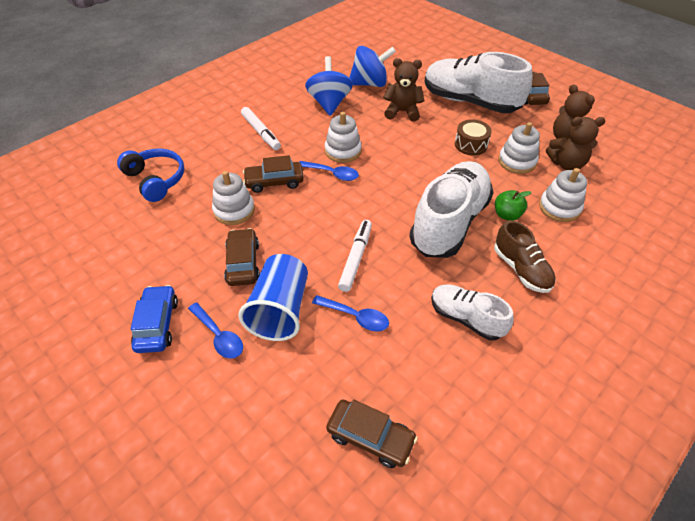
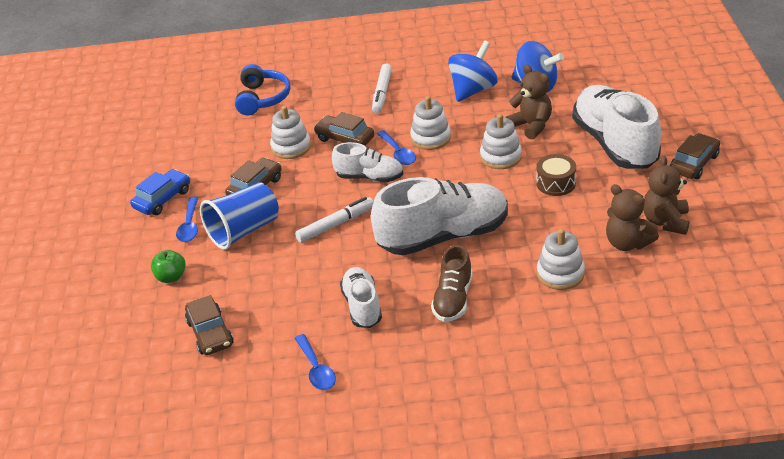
camera: 45 degrees right, 10 degrees down
blue spoon [312,295,389,332] -> blue spoon moved to [295,334,336,390]
green apple [495,190,532,221] -> green apple moved to [151,250,186,283]
white stacking toy [498,122,540,174] -> white stacking toy moved to [480,114,522,169]
none -> white shoe [332,142,403,182]

